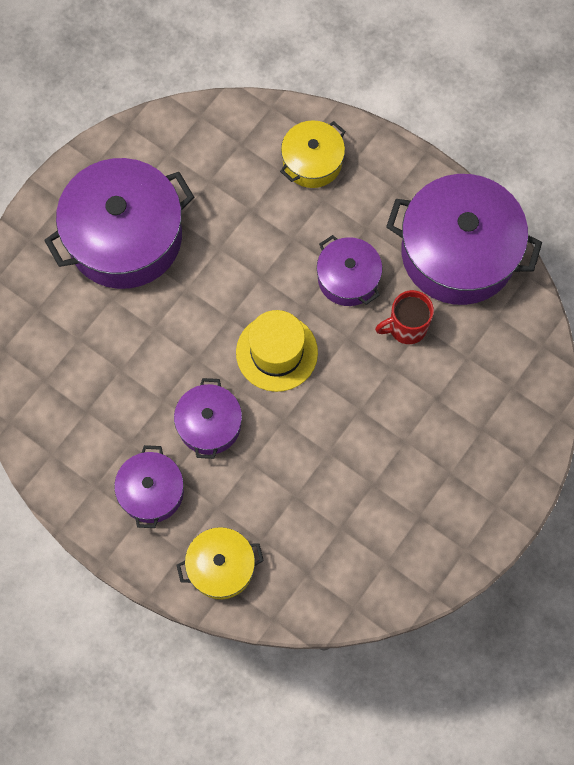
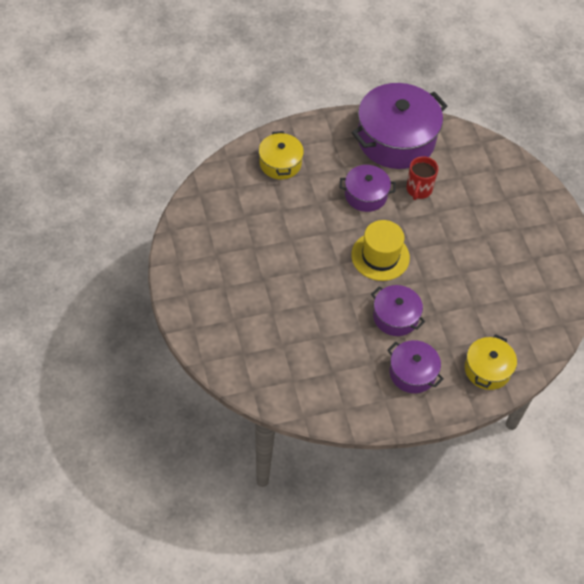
camera: 55 degrees left, 15 degrees down
purple pot [44,158,194,289] -> none

